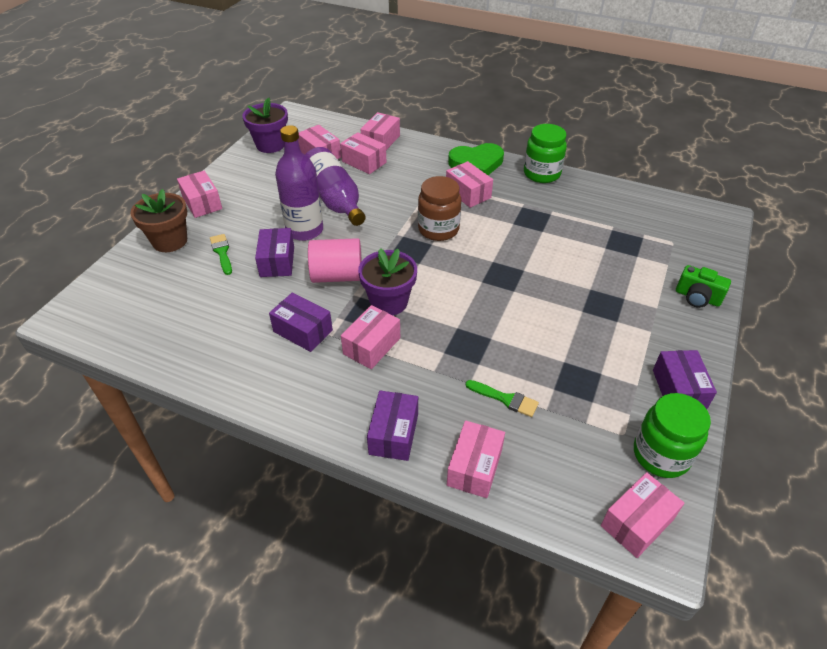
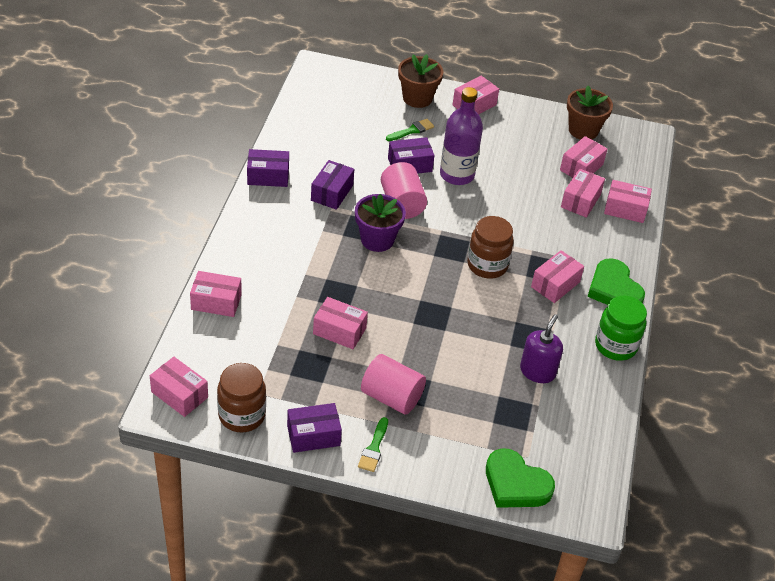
camera: 75 degrees right, 0 degrees up
purple flower pot [242,98,288,153] -> brown flower pot [567,86,613,140]
purple bottle [305,147,366,226] -> none
pink box [341,305,400,369] -> pink box moved to [313,297,368,349]
purple box [367,391,418,461] -> purple box moved to [247,149,289,187]
green brush [466,380,539,417] -> green brush moved to [358,417,388,472]
green jar [634,393,711,478] -> brown jar [217,363,266,432]
green camera [676,265,731,308] -> none
none -> pink cylinder [361,354,426,415]
none -> green heart [486,448,555,508]
none -> purple soap dispenser [520,314,563,383]

